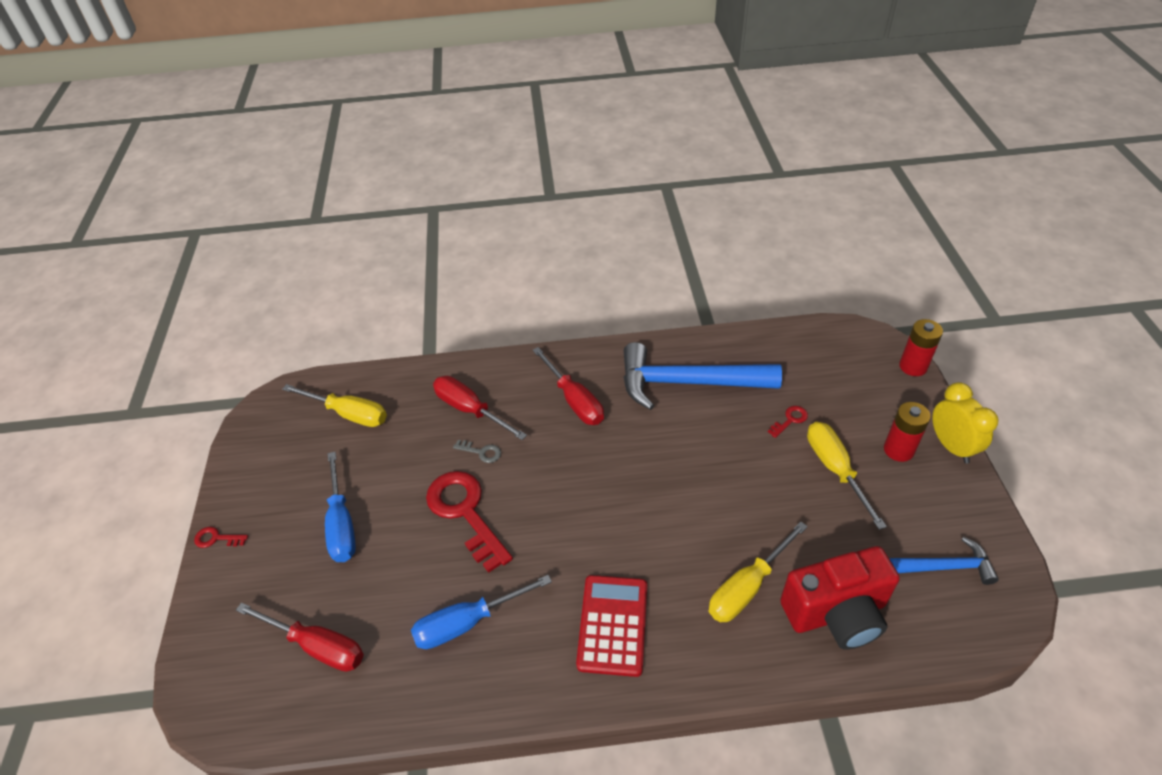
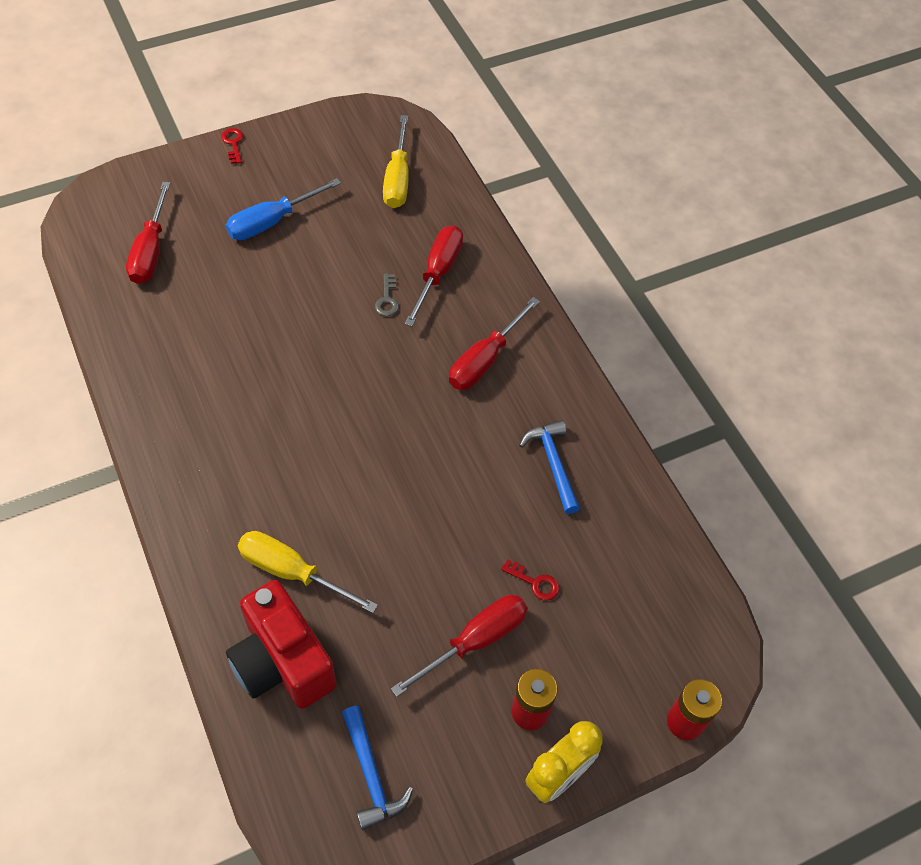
camera: 65 degrees right, 10 degrees up
blue screwdriver [411,575,552,649] -> none
red key [426,471,513,573] -> none
red calculator [576,575,647,677] -> none
blue hammer [624,342,782,410] -> blue hammer [519,420,580,514], size x0.52
yellow screwdriver [807,422,887,530] -> red screwdriver [391,595,528,697]

